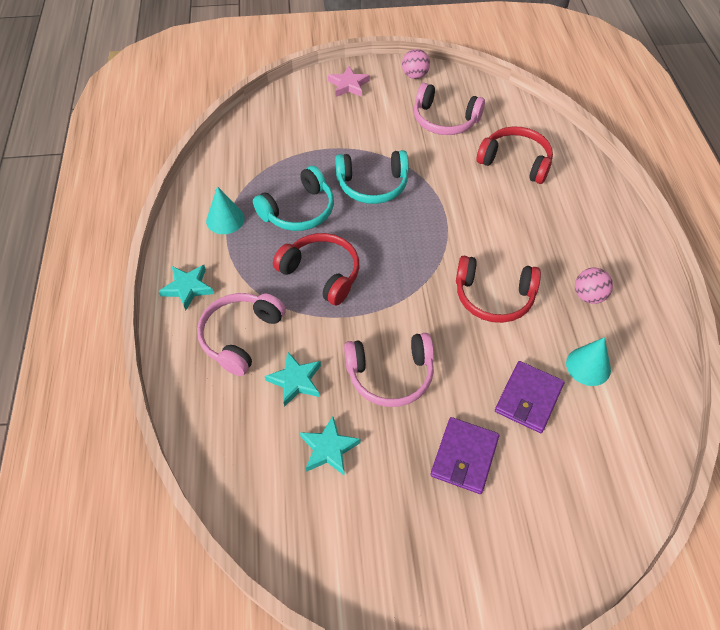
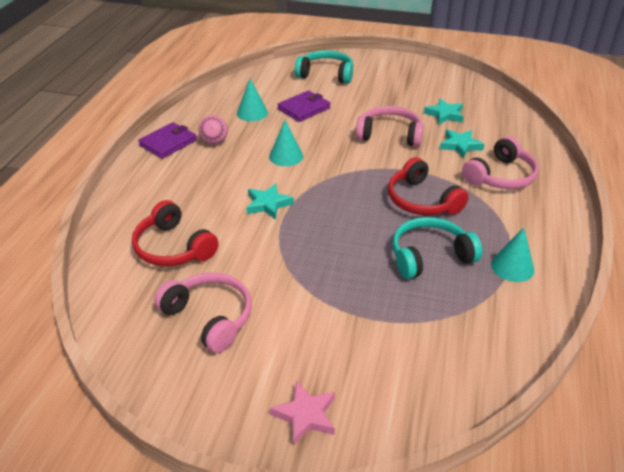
camera: 160 degrees left, 15 degrees down
turquoise star [159,265,214,311] -> turquoise star moved to [246,183,294,220]
turquoise headphones [335,150,409,204] -> turquoise headphones moved to [295,50,353,84]
pink ball [402,49,430,79] -> none
purple wallet [430,417,499,494] -> purple wallet moved to [138,122,197,159]
red headphones [456,256,541,323] -> turquoise cone [269,120,303,166]

